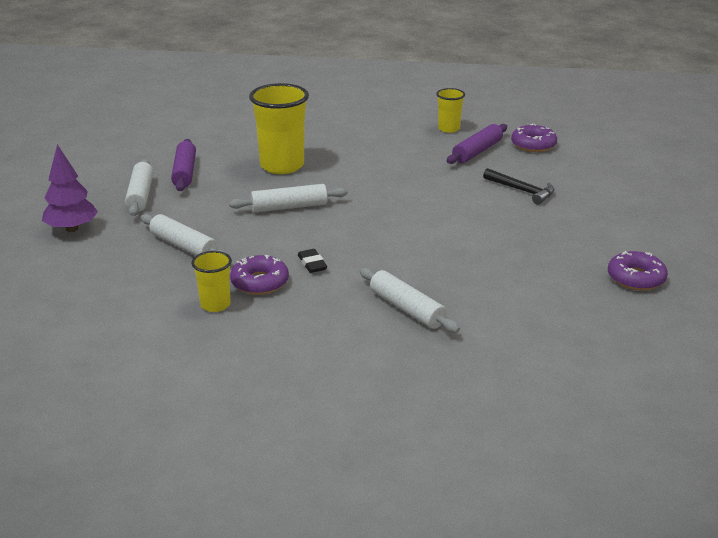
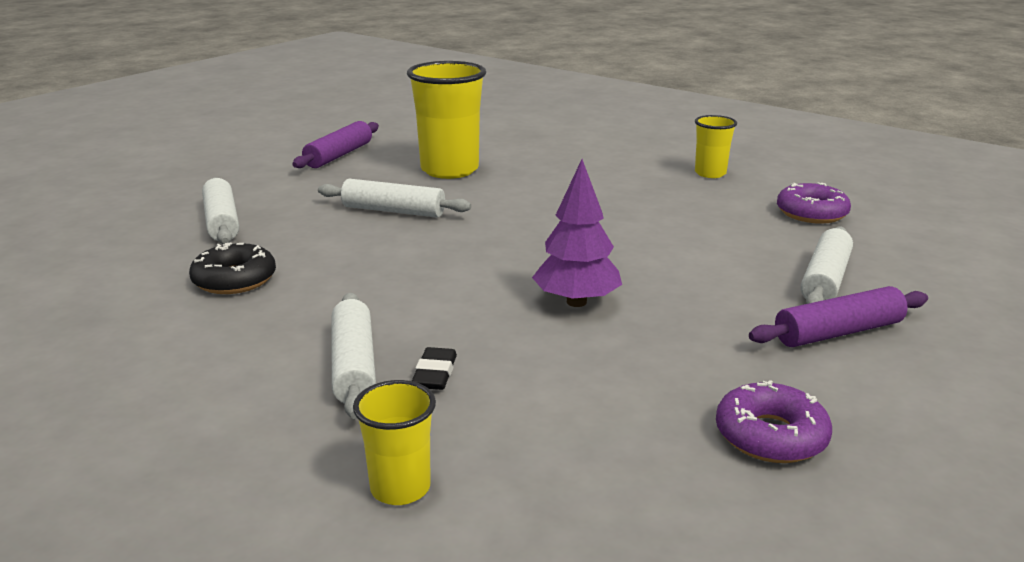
camera: 30 degrees right, 5 degrees down
purple tree [42,144,98,232] -> purple tree moved to [532,159,622,307]
white rolling pin [125,159,153,216] -> white rolling pin moved to [801,226,853,304]
yellow cup [191,251,232,312] -> yellow cup moved to [353,380,436,505]
purple donut [230,255,289,295] -> black donut [189,243,276,294]
black eraser [298,249,327,273] -> black eraser moved to [412,347,457,390]
purple rolling pin [447,124,507,164] -> purple rolling pin moved to [749,286,928,347]
black hammer [483,168,555,205] -> none

